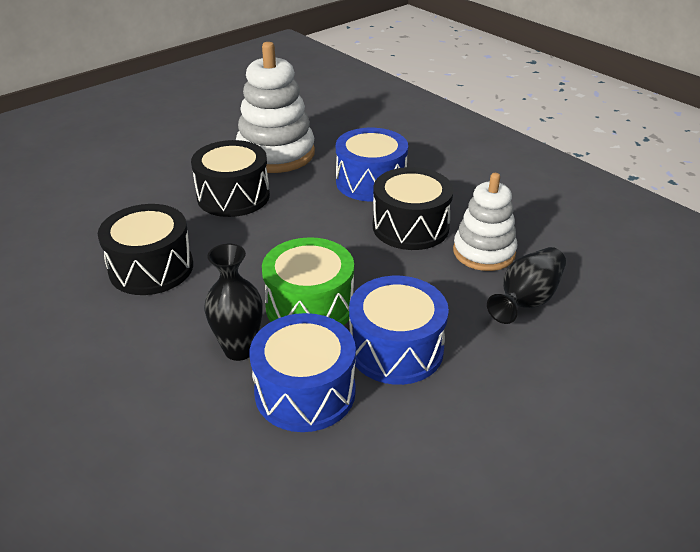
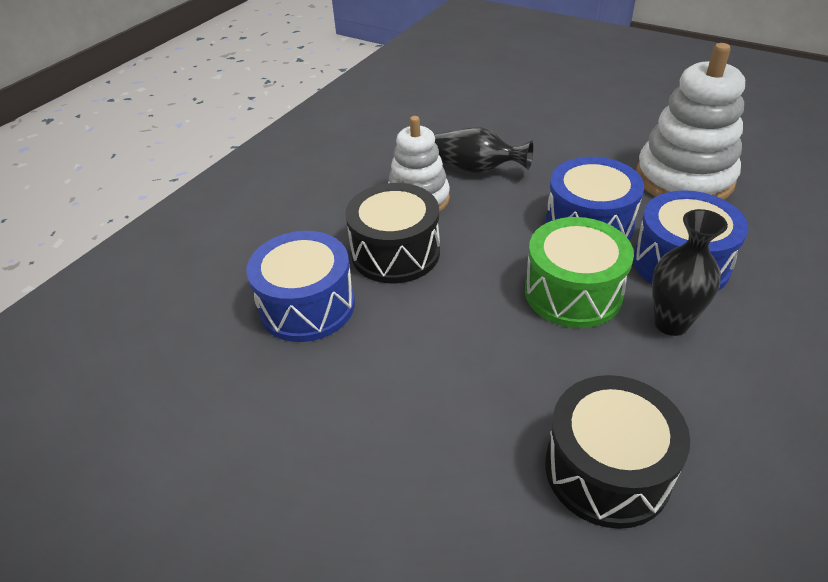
camera: 105 degrees left, 5 degrees up
black drum [191,140,270,217] -> none
white stacking toy [236,42,315,173] -> white stacking toy moved to [636,43,745,200]

